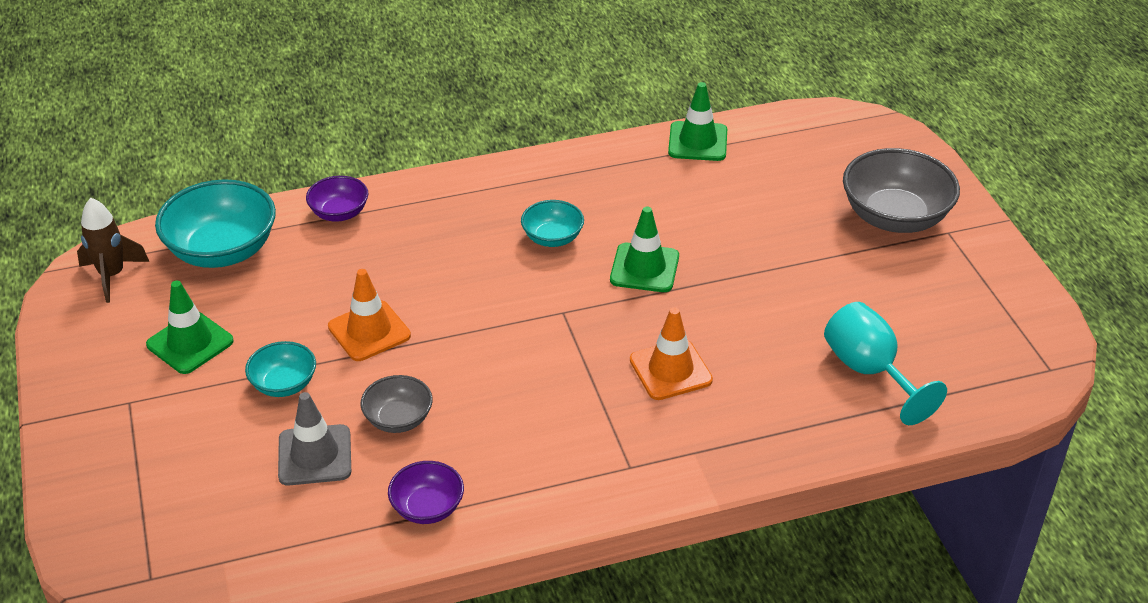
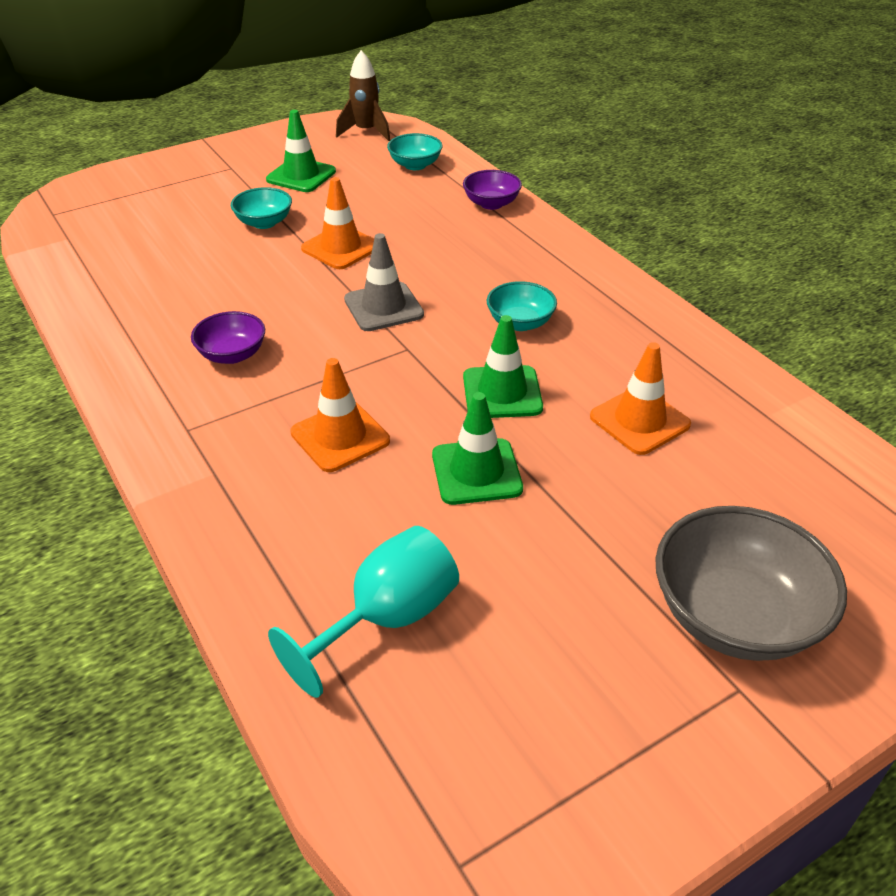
camera: 75 degrees right, 0 degrees up
turquoise bowl [155,179,276,268] -> turquoise bowl [387,133,443,170], size x0.54
grey traffic cone [278,392,351,486] -> grey traffic cone moved to [344,233,424,331]
grey bowl [360,375,433,433] -> none
purple bowl [388,461,464,524] -> purple bowl moved to [191,311,265,364]
green traffic cone [668,82,727,161] -> green traffic cone moved to [432,392,523,505]
none -> orange traffic cone [590,342,691,455]

